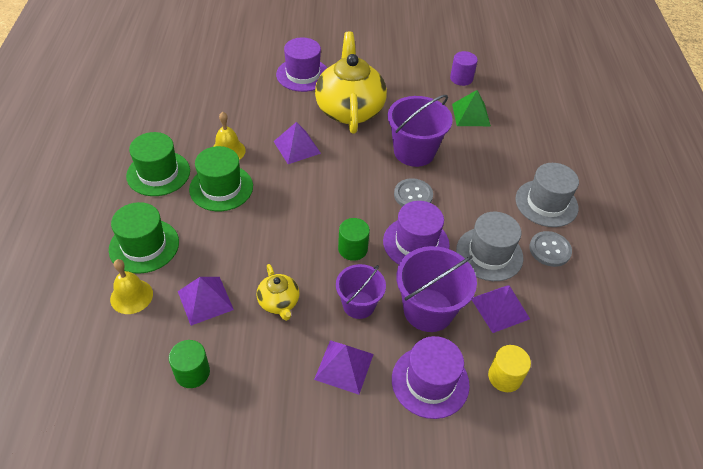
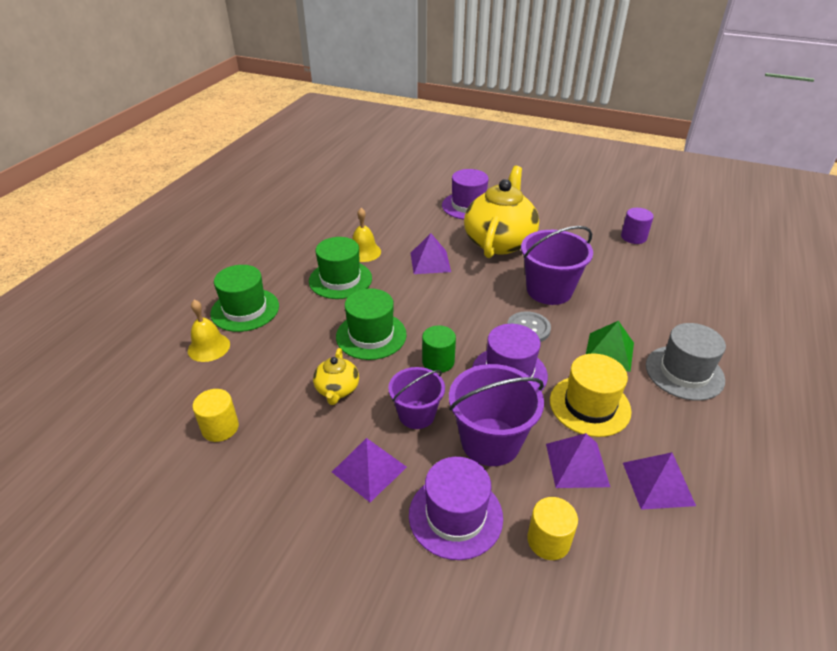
camera: 25 degrees right, 10 degrees down
green hat [126,132,190,196] -> green hat moved to [336,288,407,360]
green cylinder [169,340,210,388] -> yellow cylinder [192,389,239,442]
purple pyramid [178,277,234,326] -> purple pyramid moved to [623,452,696,510]
green pyramid [452,90,491,126] -> green pyramid moved to [586,321,634,372]
grey hat [456,212,523,281] -> yellow hat [550,353,632,437]
grey button [529,231,572,267] -> none

